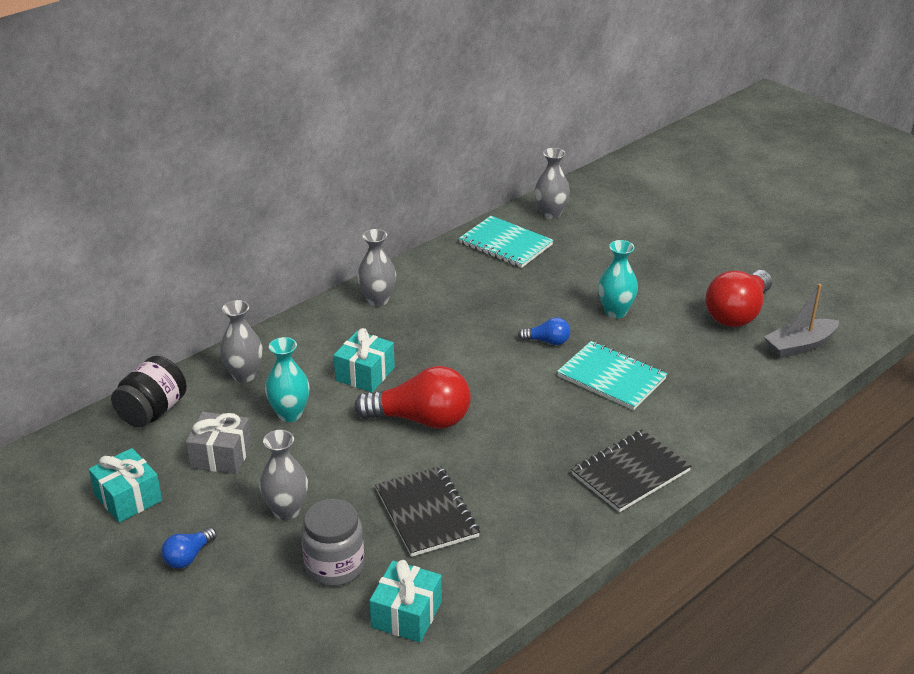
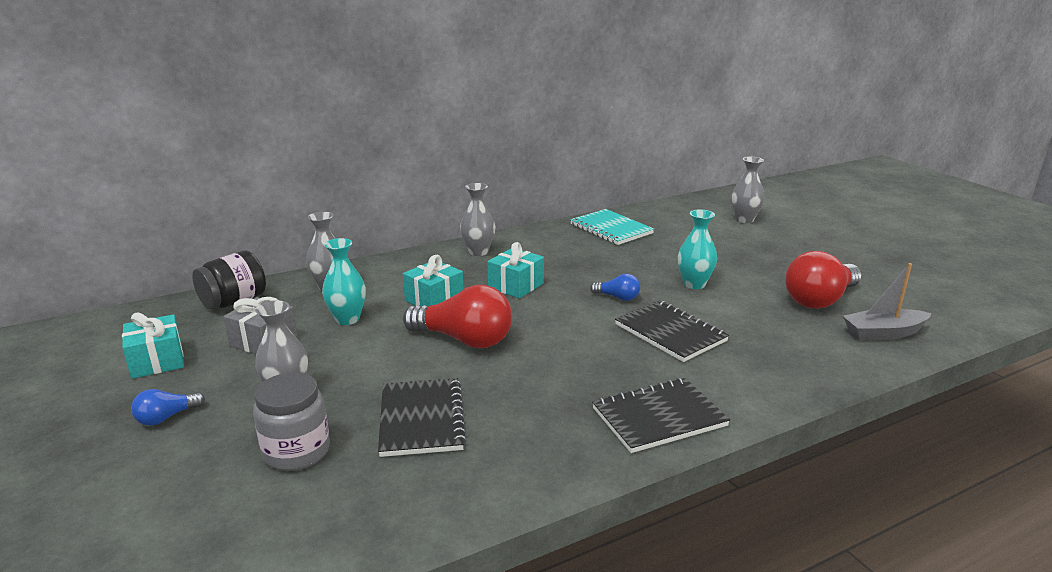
camera: 15 degrees right, 10 degrees down
turquoise gift [369,560,442,643] -> turquoise gift moved to [487,242,544,298]
grey vase [535,148,570,219] -> grey vase moved to [732,157,765,223]
turquoise notebook [557,341,667,410] -> black notebook [615,300,729,362]

